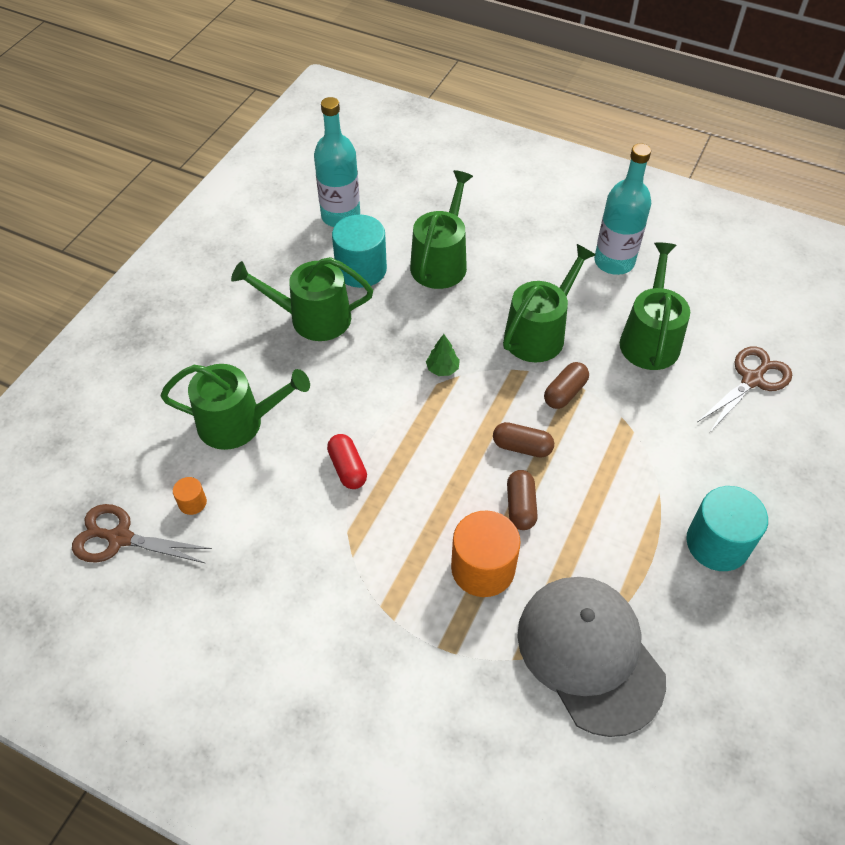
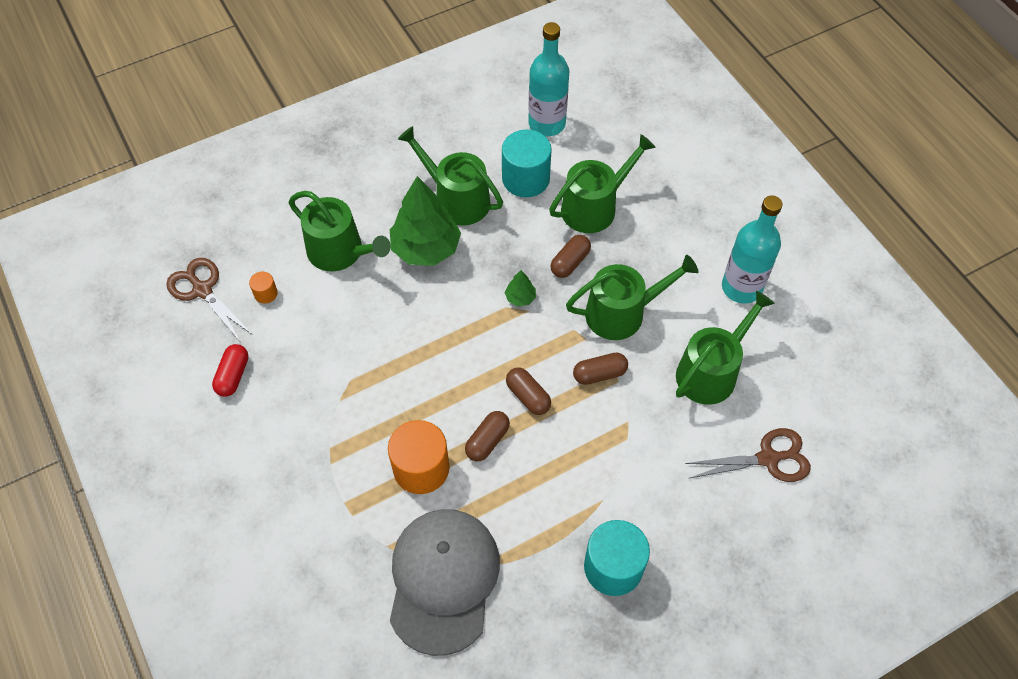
camera: 35 degrees right, 5 degrees up
red capsule [327,434,367,489] -> red capsule moved to [212,344,248,397]
none -> green tree [390,176,461,266]
none -> brown capsule [551,235,591,278]

